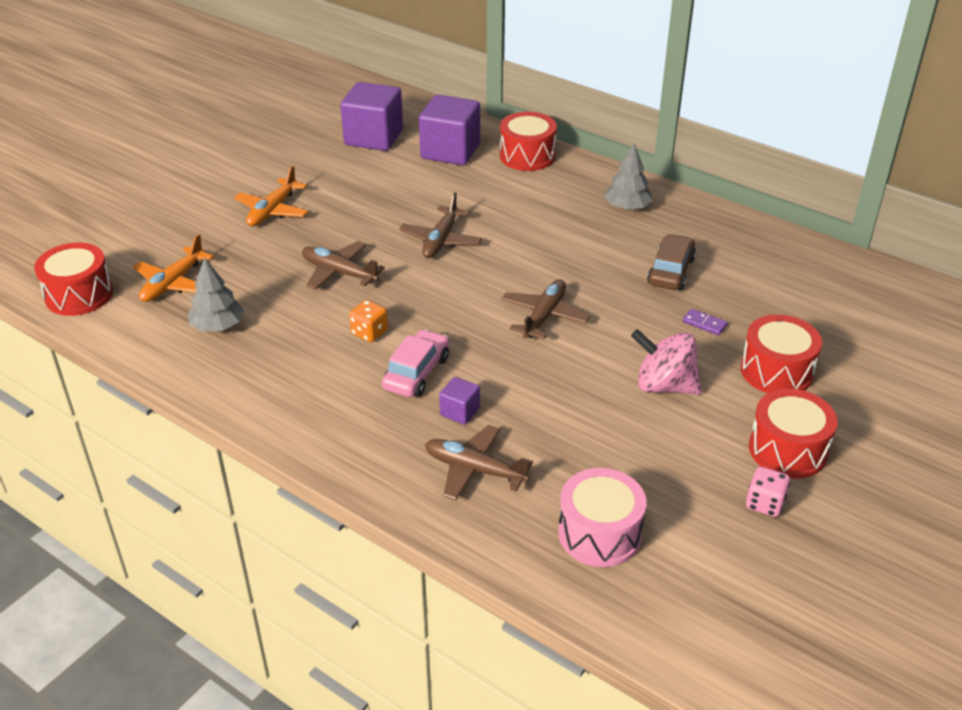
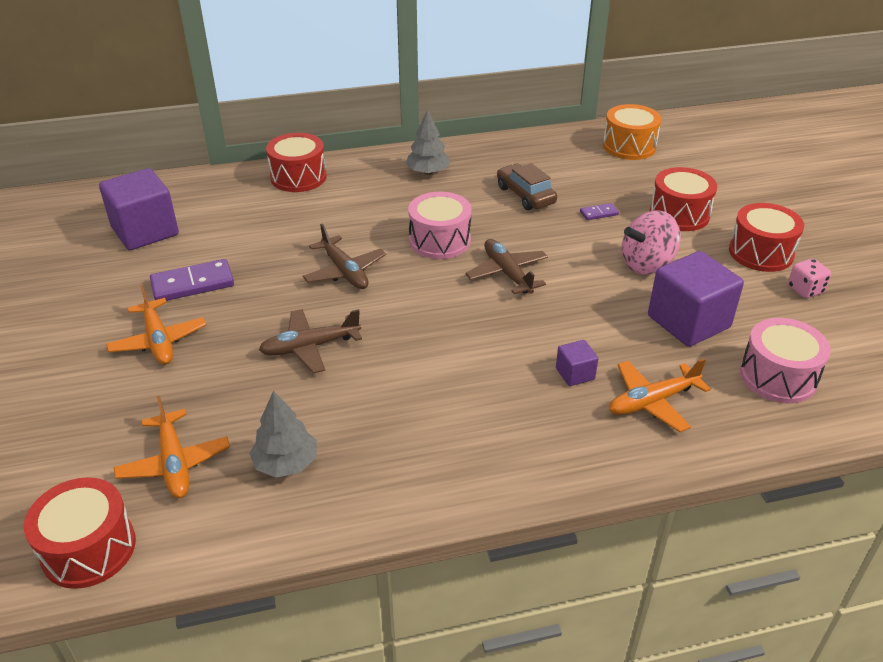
camera: 50 degrees left, 0 degrees up
orange dice [349,300,388,342] -> none
pink car [382,329,449,397] -> none
purple cube [419,95,480,165] -> purple cube moved to [648,251,744,347]
brown plane [425,425,533,500] -> orange plane [609,358,711,432]
none -> purple domino [150,259,234,301]
none -> pink drum [408,192,472,259]
none -> orange drum [603,104,662,160]

